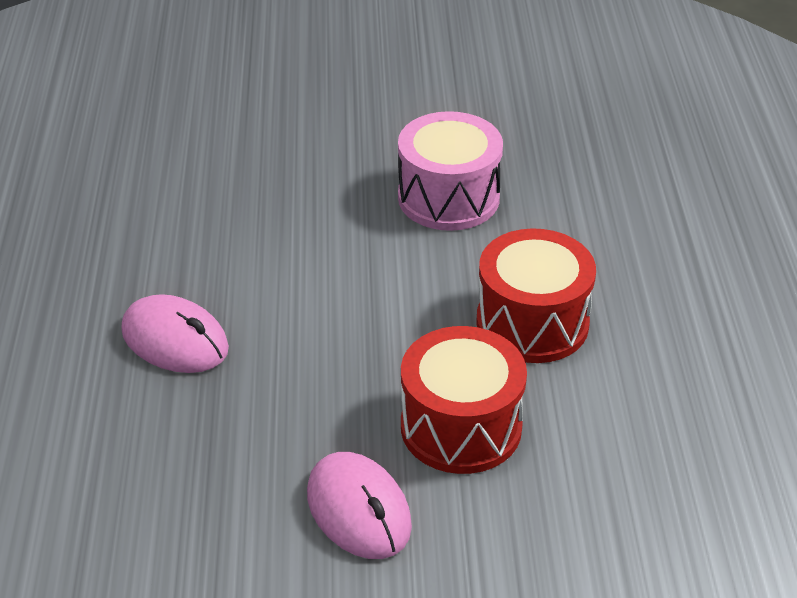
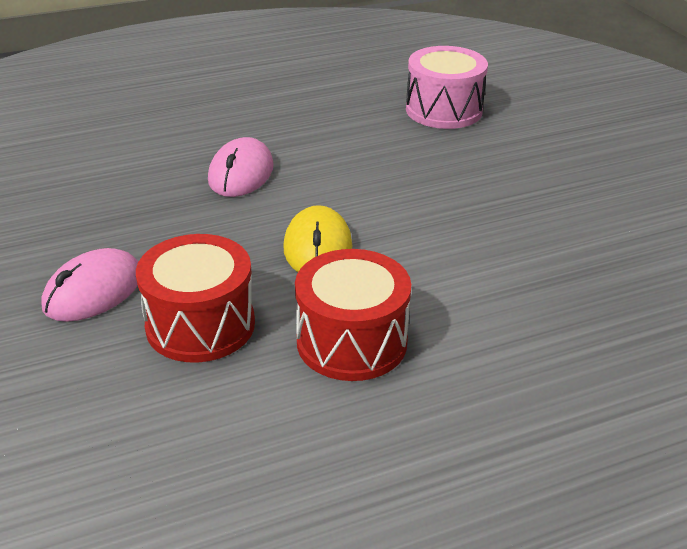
camera: 70 degrees right, 5 degrees down
pink drum [398,111,503,231] -> pink drum moved to [406,46,488,129]
none -> yellow mouse [283,205,352,272]

